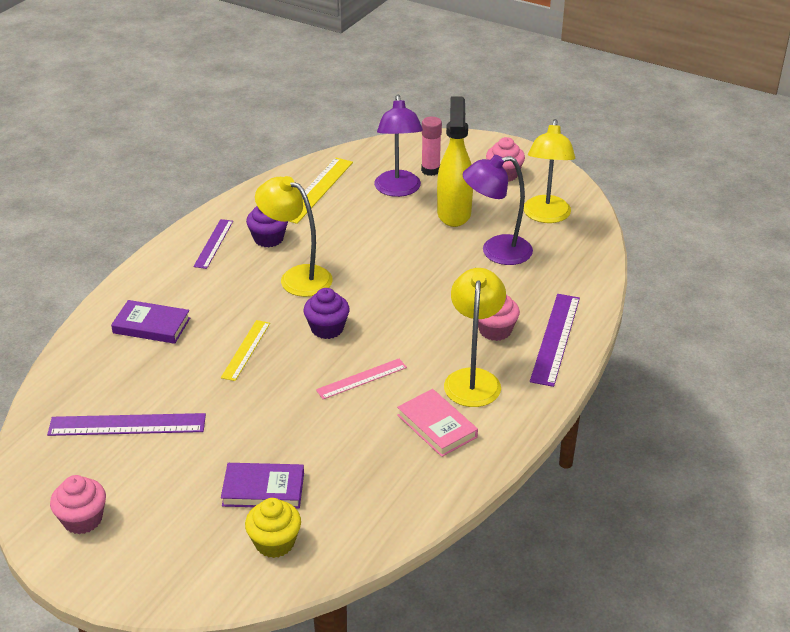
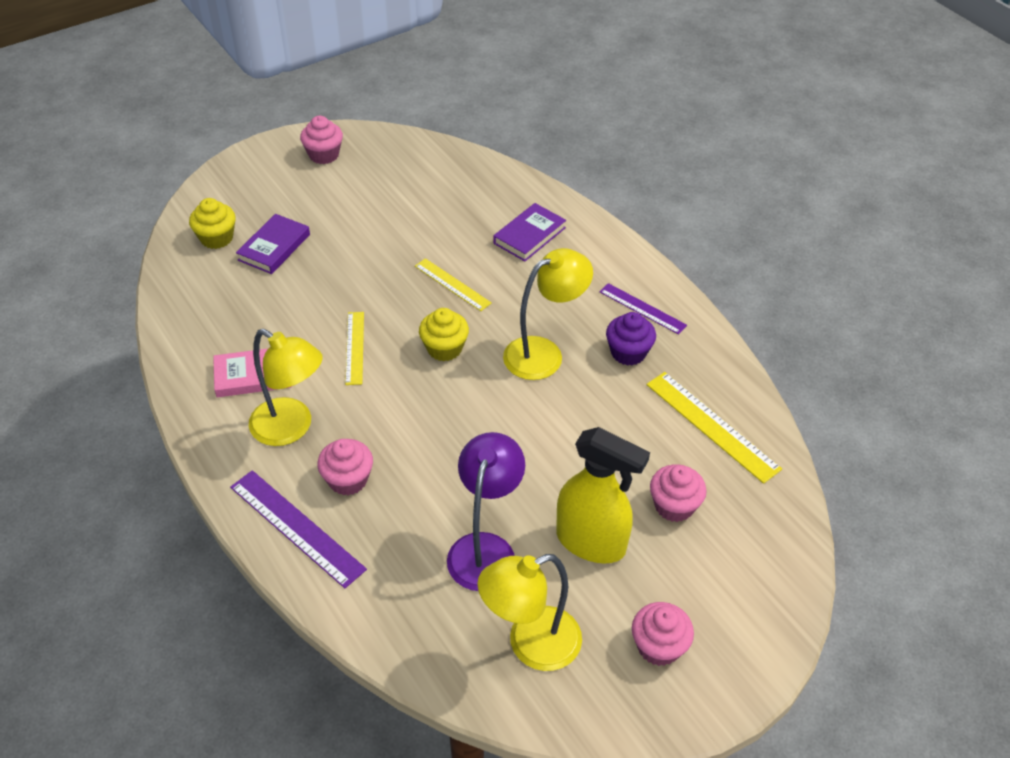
camera: 115 degrees right, 10 degrees up
purple ruler [47,413,206,436] -> none
purple cupcake [303,288,350,339] -> yellow cupcake [419,308,469,361]
pink ruler [316,359,407,399] -> yellow ruler [345,312,364,385]
purple lamp [374,95,423,197] -> pink cupcake [650,464,707,522]
pink glue stick [421,117,442,176] -> none
yellow lamp [524,119,575,223] -> yellow lamp turned 60 degrees counterclockwise [478,554,582,671]

